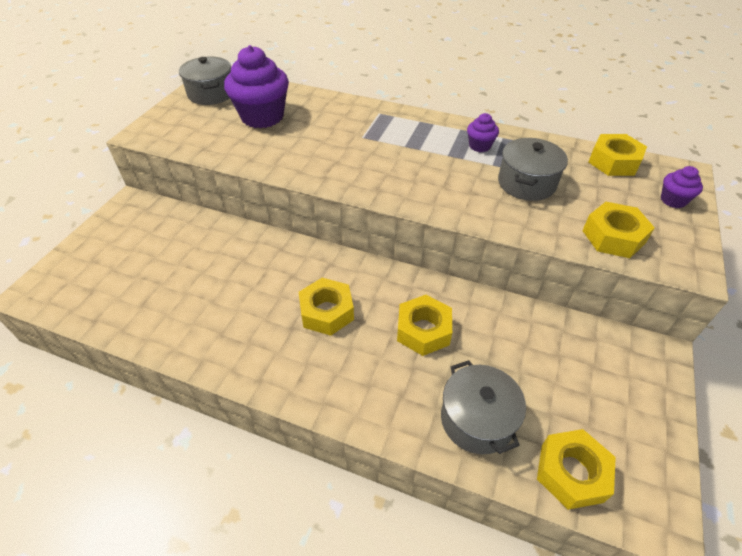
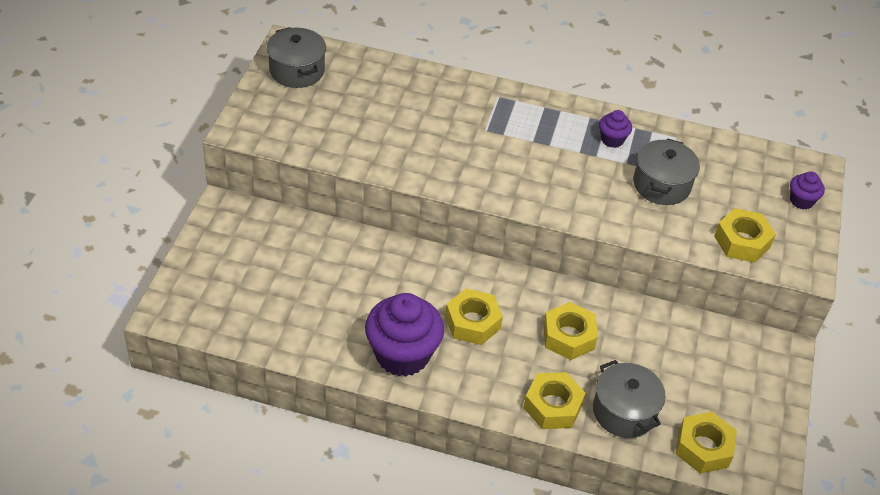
camera: 10 degrees left, 0 degrees up
purple cupcake [224,45,289,128] -> purple cupcake moved to [365,293,444,377]
yellow nut [588,134,647,176] -> yellow nut moved to [523,372,586,429]

